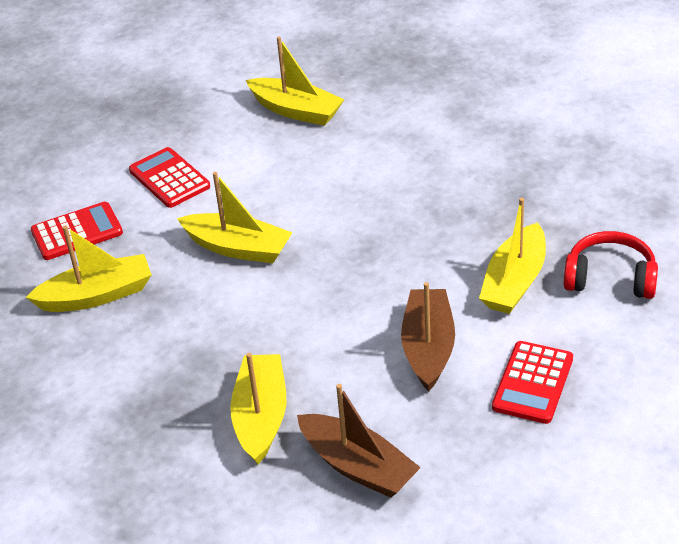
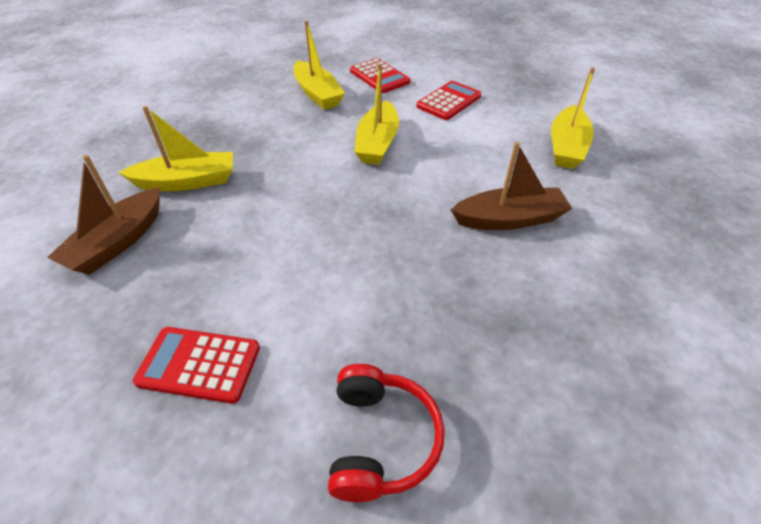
camera: 75 degrees right, 5 degrees up
brown boat [401,282,455,392] -> brown boat moved to [451,142,572,230]
yellow boat [479,198,546,314] -> none

